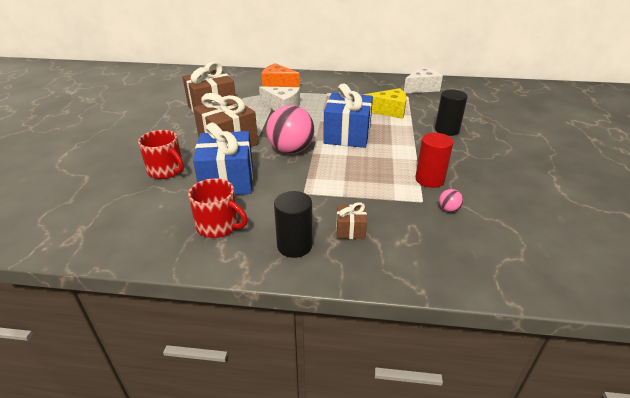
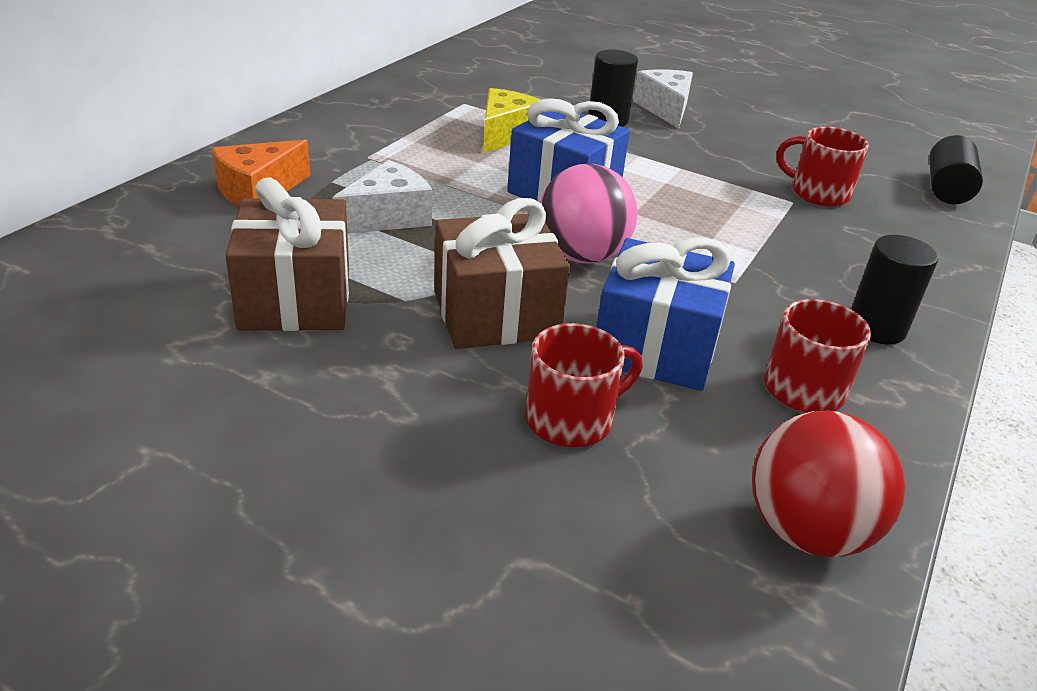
camera: 70 degrees left, 0 degrees up
brown gift [336,202,367,239] -> none
white cheese [404,67,443,93] -> white cheese moved to [633,69,693,129]
red cylinder [415,133,453,188] -> none
pink ball [439,189,463,212] -> red mug [776,127,869,206]
none -> red ball [752,411,905,557]
none -> black cylinder [929,135,983,204]

